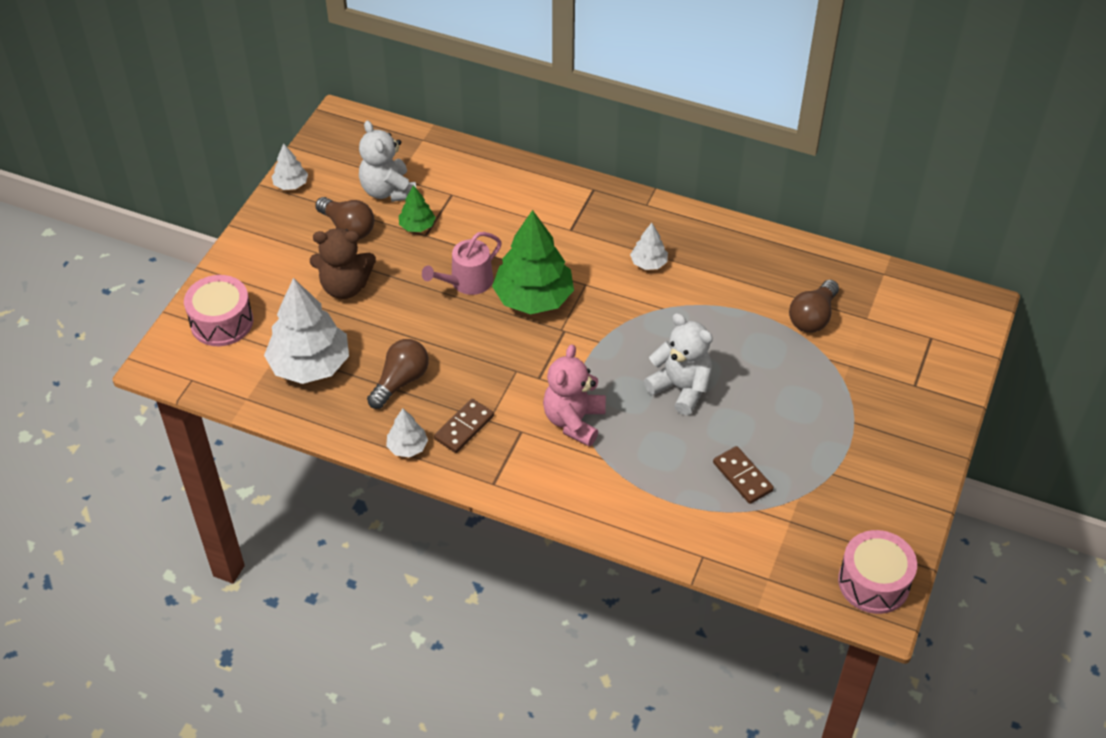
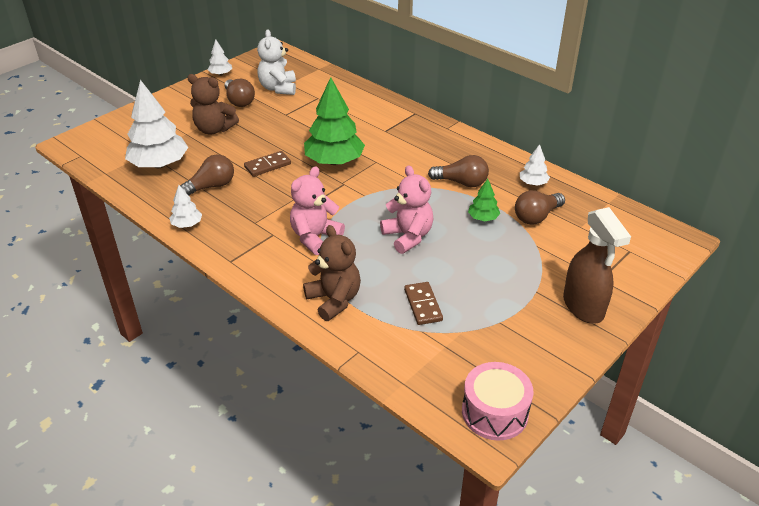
camera: 20 degrees right, 10 degrees down
pink drum [184,275,253,346] -> none
green tree [399,185,436,232] -> green tree moved to [468,179,500,221]
pink watering can [422,232,502,295] -> none
brown domino [434,399,494,453] -> brown domino moved to [244,151,291,177]
white tree [630,223,668,270] -> white tree moved to [520,144,550,186]
white teddy bear [644,313,713,415] -> pink teddy bear [380,165,433,254]
none -> brown teddy bear [303,225,361,321]
none -> brown light bulb [428,155,489,187]
none -> brown spray bottle [563,207,631,324]

